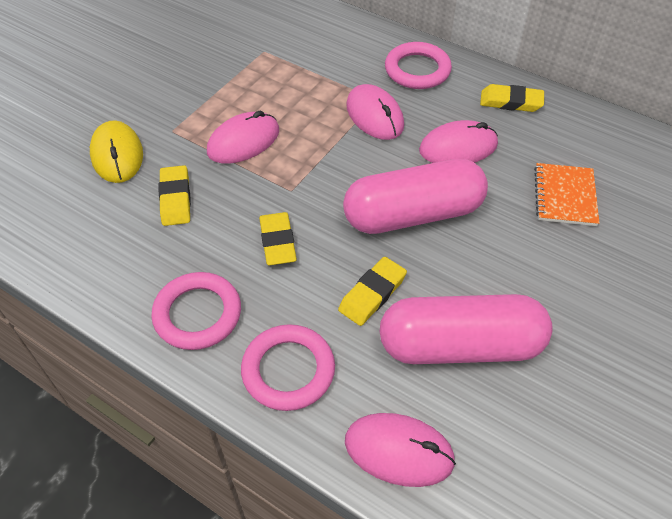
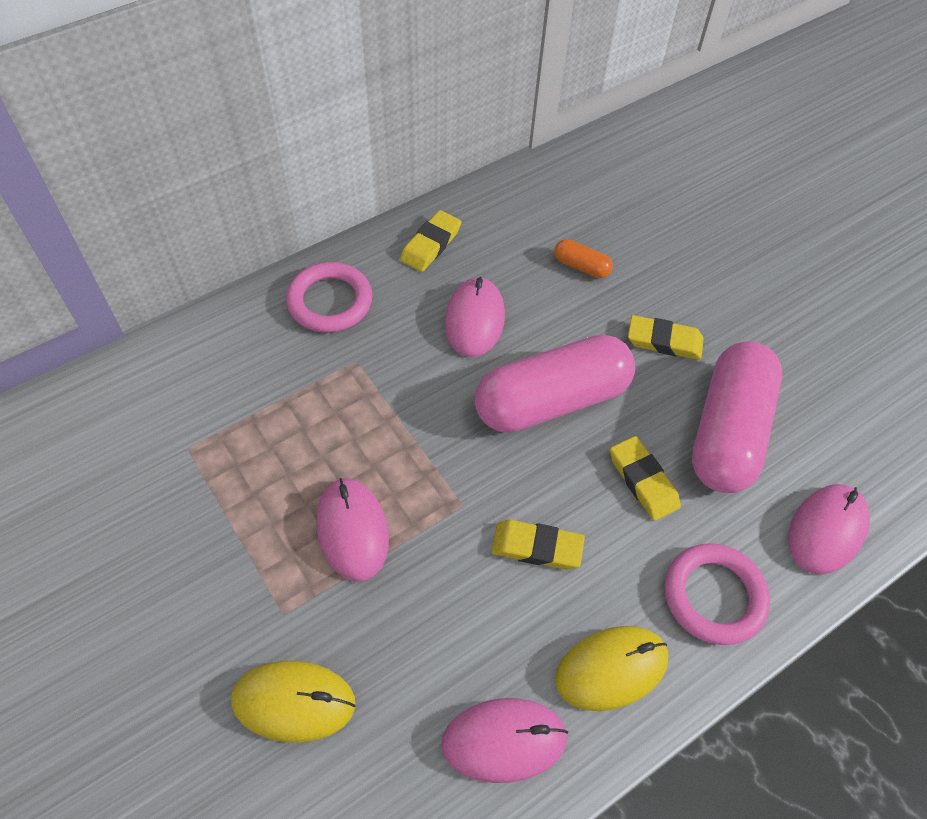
camera: 70 degrees left, 5 degrees up
pink ring [151,272,241,350] -> yellow mouse [555,626,668,711]
yellow eraser [159,165,191,226] -> yellow eraser moved to [628,315,704,360]
pink capsule [343,159,488,234] -> pink capsule turned 60 degrees clockwise [475,334,635,433]
pink mouse [346,84,404,140] -> pink mouse moved to [441,698,568,783]
orange notebook [534,163,599,226] -> orange capsule [554,239,613,278]

